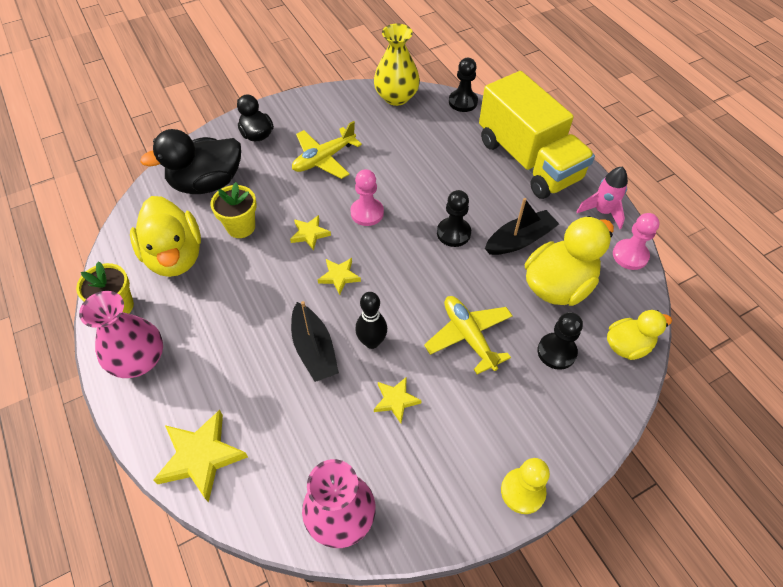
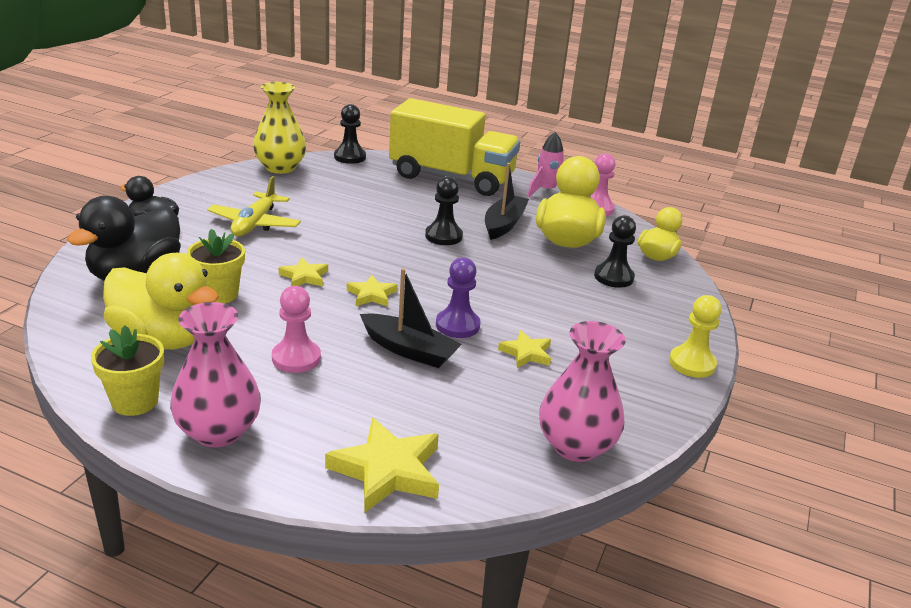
camera: 40 degrees left, 25 degrees down
pink pawn [350,169,384,226] -> pink pawn moved to [272,286,321,373]
black bowling pin [355,292,387,349] -> purple pawn [436,257,481,338]
yellow plane [424,296,513,374] -> none

